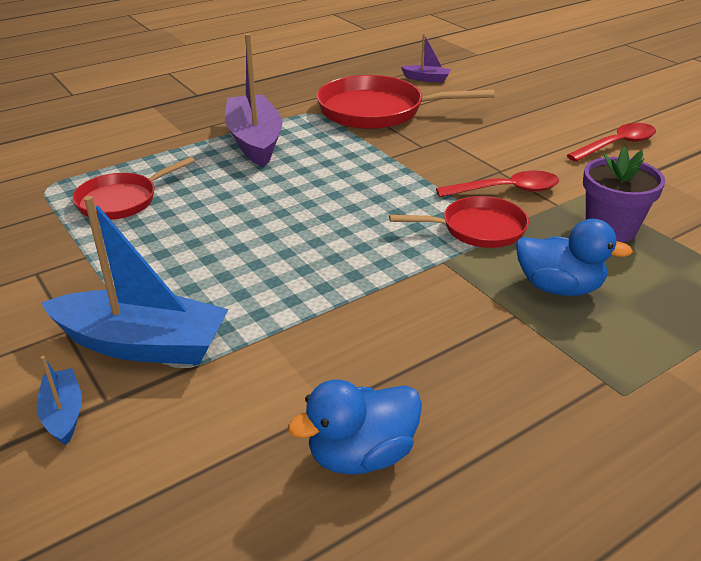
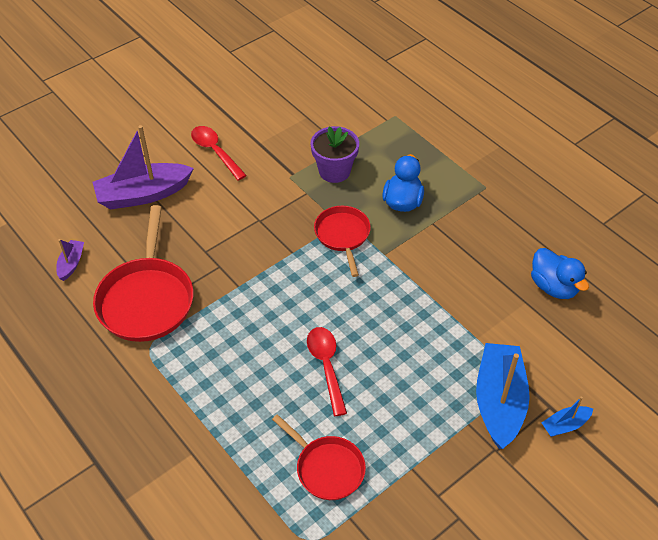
camera: 95 degrees left, 15 degrees up
purple boat [225,33,282,167] -> purple boat moved to [93,125,194,209]
red spoon [436,171,559,197] -> red spoon moved to [307,327,347,416]

